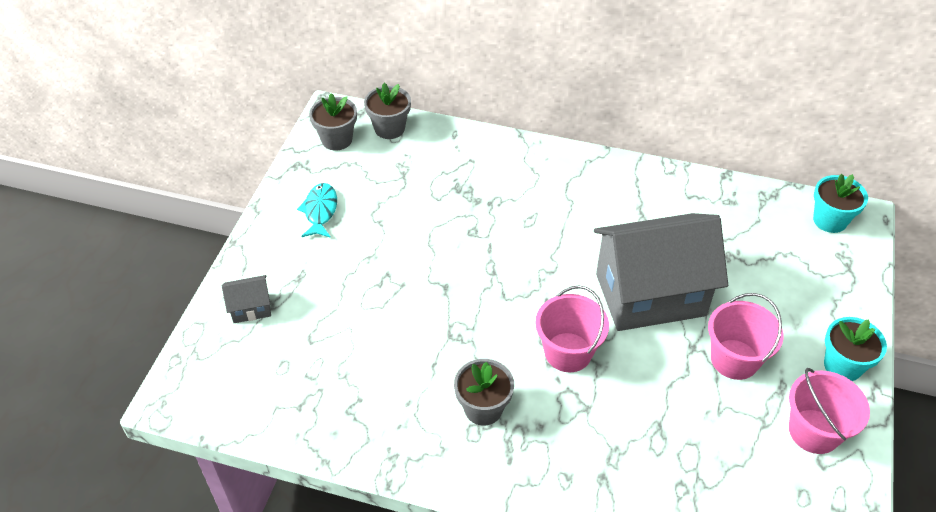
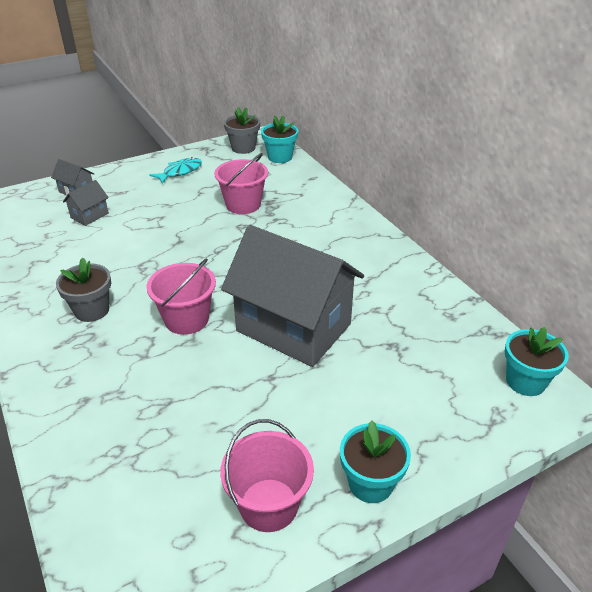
camera: 45 degrees right, 10 degrees down
grey flower pot [364,83,411,139] -> turquoise flower pot [261,116,298,163]
pink bucket [708,293,783,380] -> pink bucket moved to [214,153,268,214]
none -> grey house [63,180,109,226]

